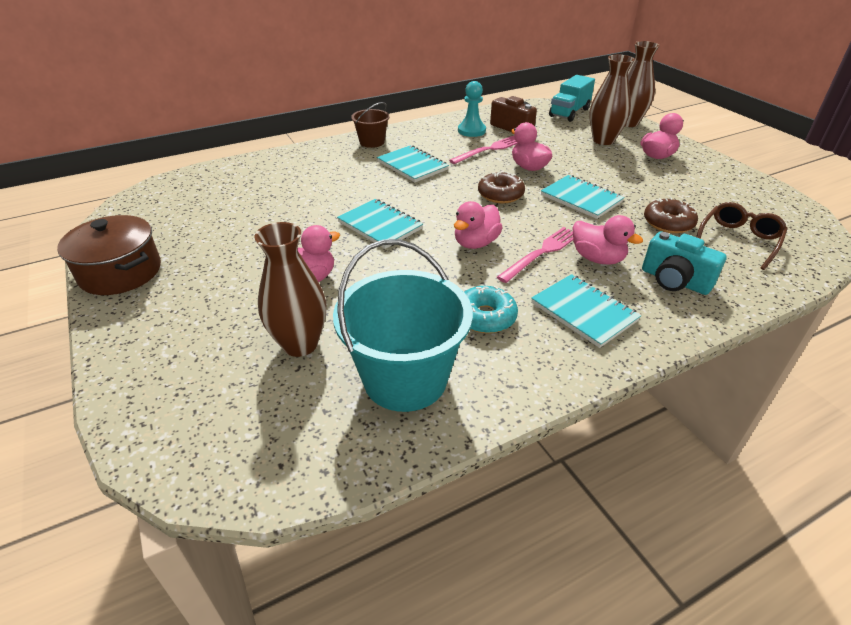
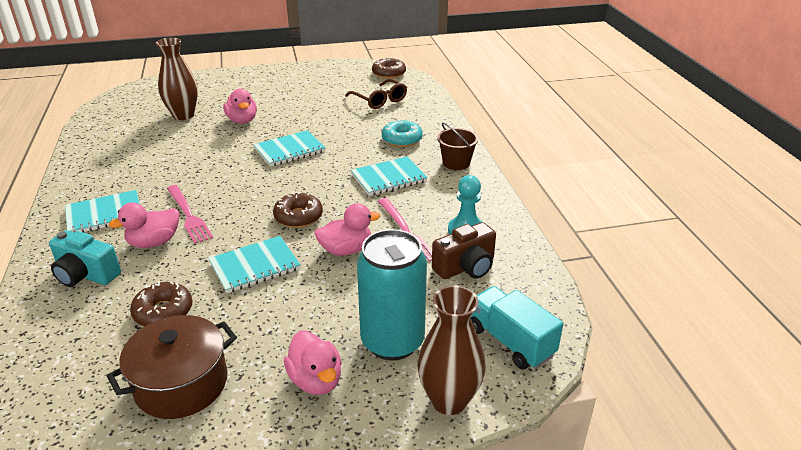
camera: 105 degrees right, 5 degrees down
brown pot [57,215,161,295] -> brown pot moved to [107,315,237,419]
turquoise bucket [333,239,473,412] -> none
pink duck [454,201,503,249] -> none
turquoise donut [464,286,518,333] -> turquoise donut moved to [382,119,423,147]
brown vase [589,55,635,145] -> turquoise can [357,229,427,361]
turquoise camera [642,231,727,295] -> turquoise camera turned 120 degrees counterclockwise [49,230,121,287]
brown glasses [696,202,788,270] -> brown glasses moved to [345,79,407,109]
none -> brown donut [372,57,406,79]

